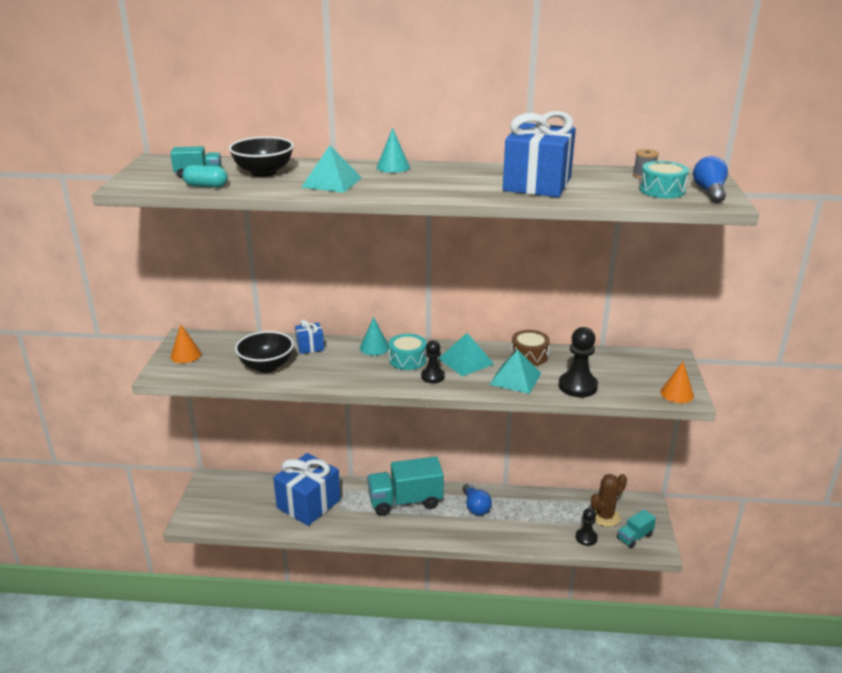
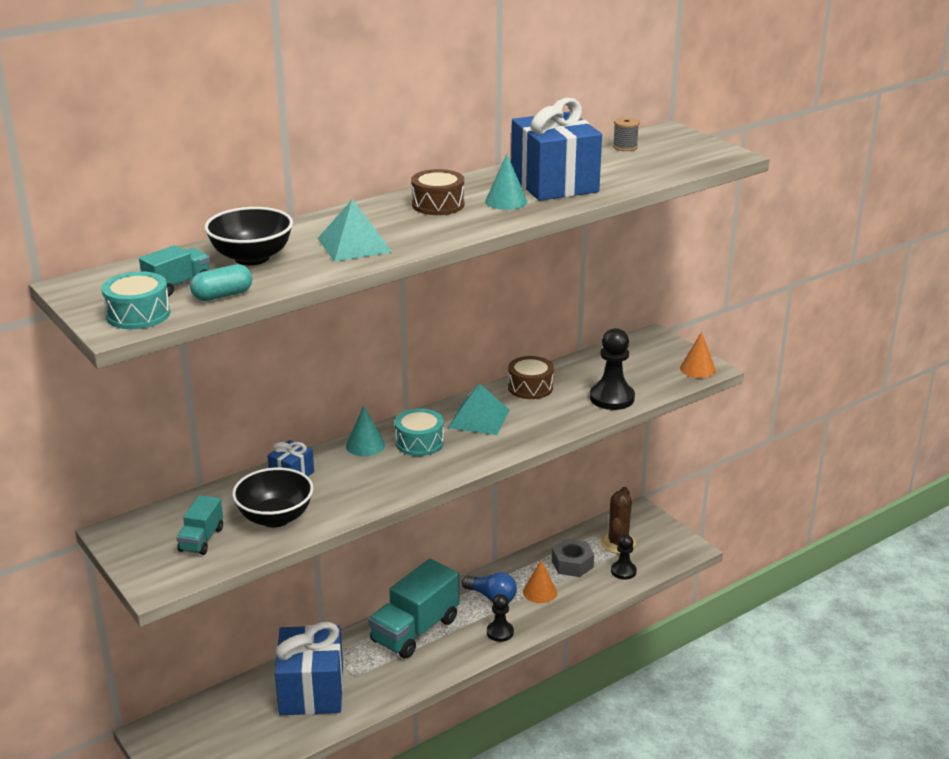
camera: 40 degrees left, 0 degrees up
orange cone [170,324,201,363] -> orange cone moved to [523,560,557,603]
turquoise cone [377,128,410,173] -> turquoise cone moved to [485,154,527,210]
black pawn [421,340,445,383] -> black pawn moved to [487,594,514,642]
turquoise pyramid [489,349,541,394] -> none
turquoise truck [617,509,656,548] -> turquoise truck moved to [176,495,223,555]
turquoise drum [639,161,689,198] -> turquoise drum moved to [102,271,170,329]
blue light bulb [693,156,728,203] -> none
none -> brown drum [411,169,464,215]
none -> grey nut [552,539,594,577]

